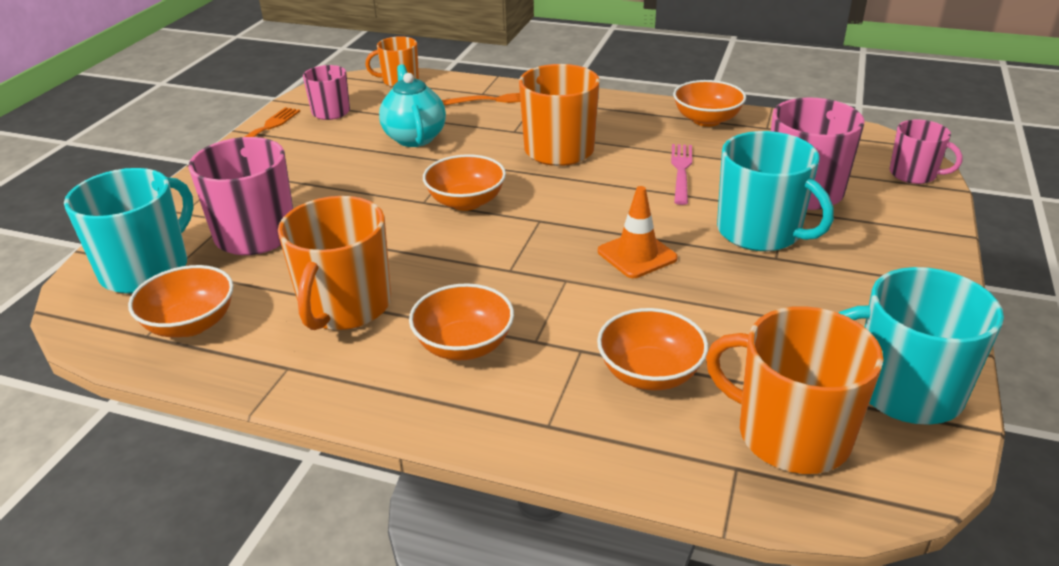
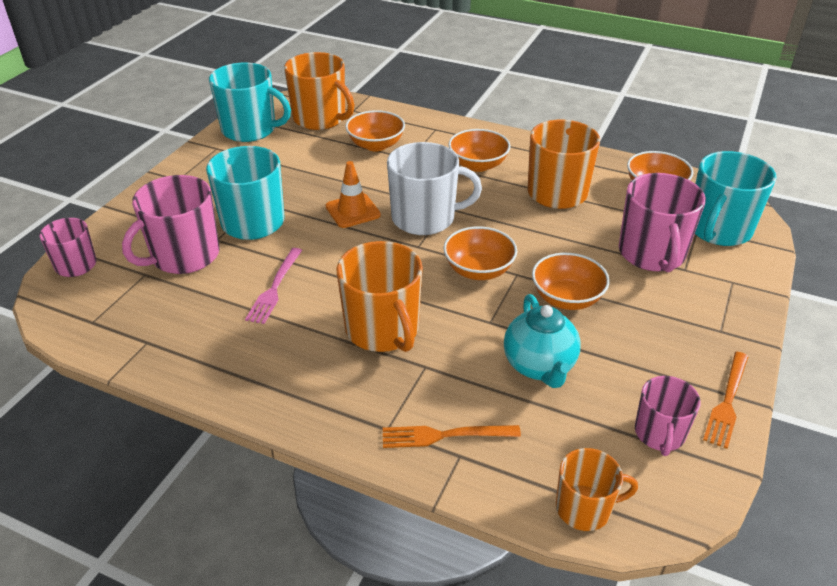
camera: 175 degrees left, 5 degrees up
orange bowl [673,80,746,127] -> orange bowl moved to [532,253,610,310]
none -> white mug [387,142,482,235]

